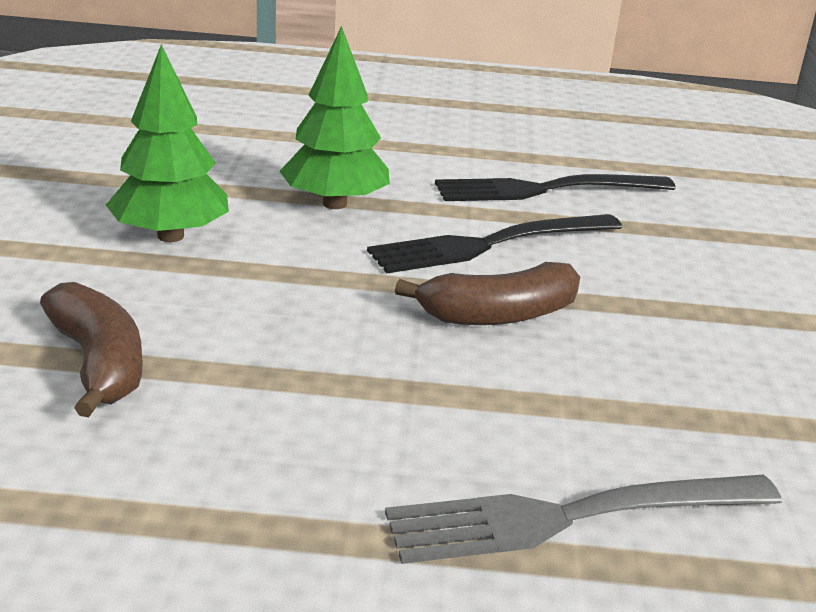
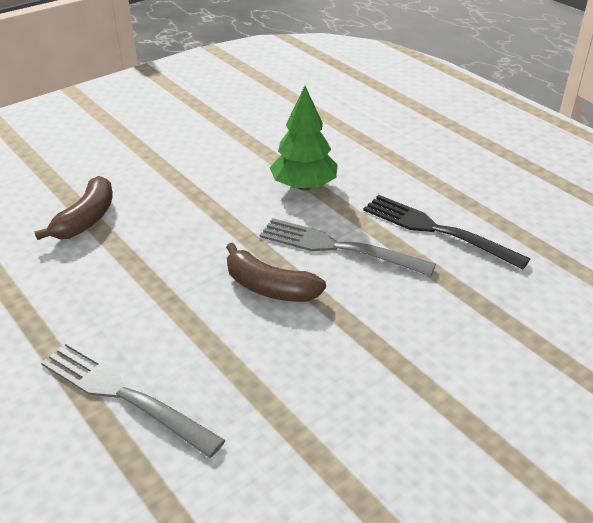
camera: 50 degrees right, 10 degrees up
green tree [106,44,229,242] -> none
black fork [367,214,622,273] -> grey fork [260,218,436,276]

